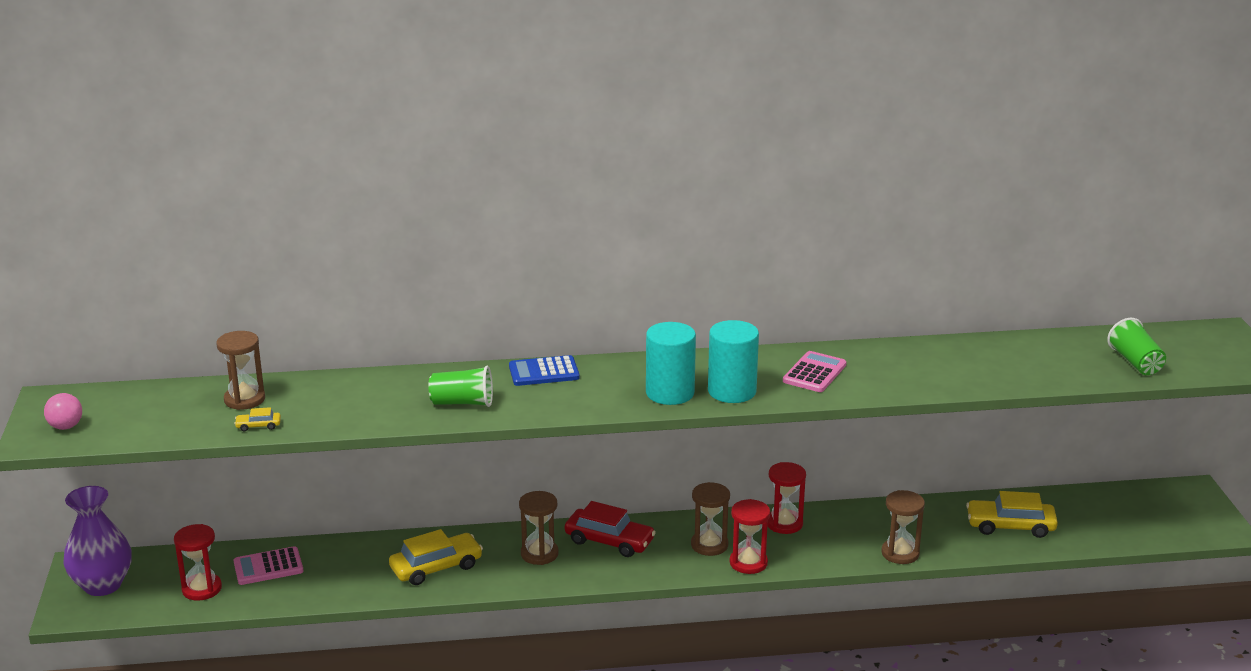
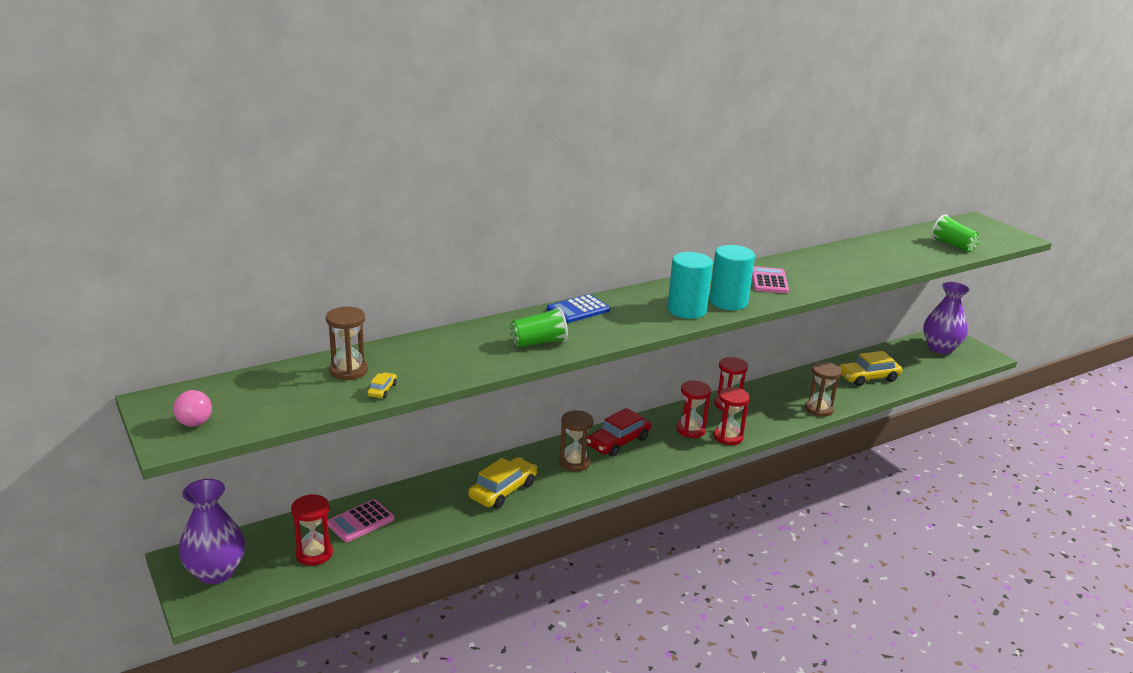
camera: 25 degrees left, 0 degrees up
yellow car [234,407,281,431] -> yellow car turned 135 degrees clockwise [367,372,397,398]
red car [565,501,656,557] -> red car turned 135 degrees clockwise [587,408,651,457]
brown hourglass [691,482,730,556] -> red hourglass [676,381,711,438]
none -> purple vase [923,282,970,354]

